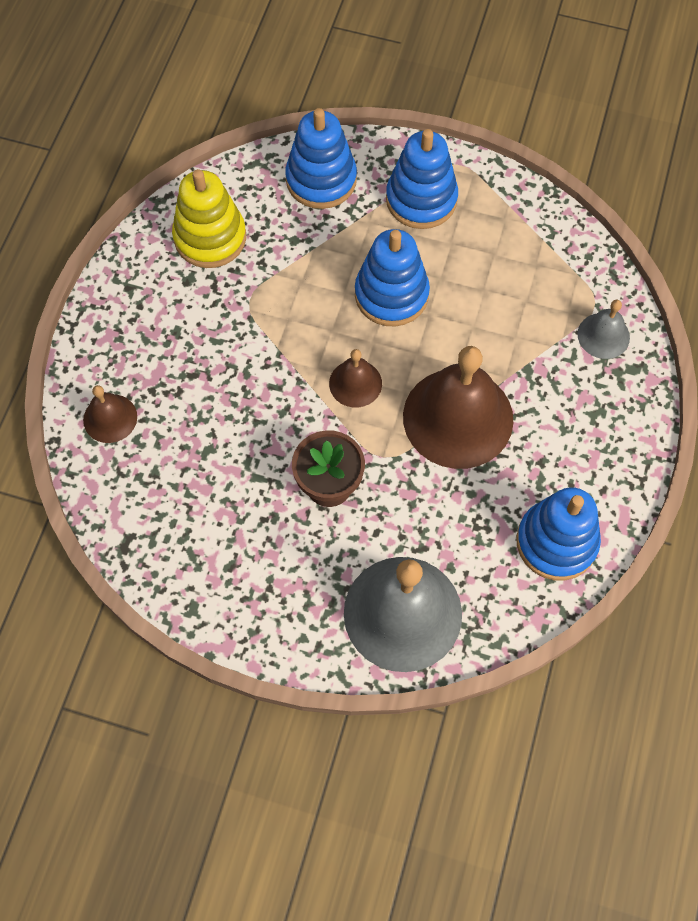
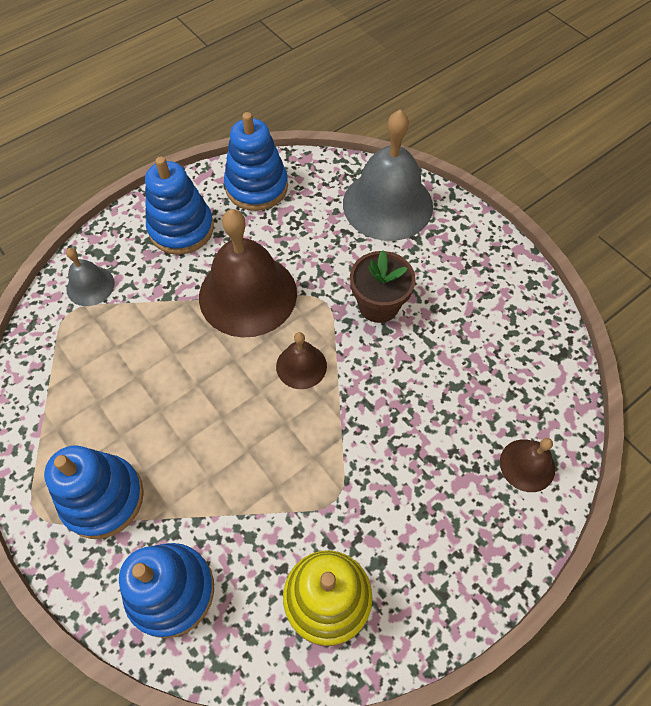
camera: 145 degrees left, 5 degrees down
blue stacking toy [355,229,430,326] -> blue stacking toy moved to [145,157,214,255]

